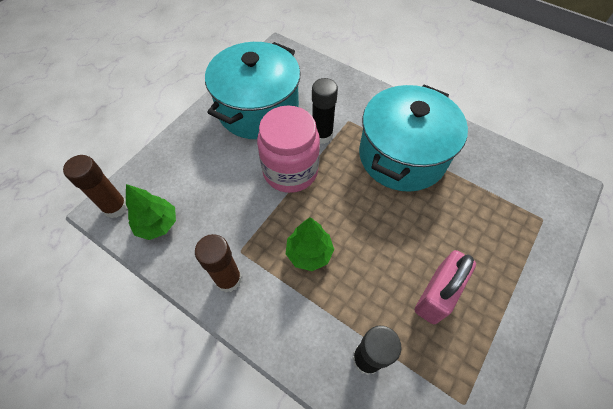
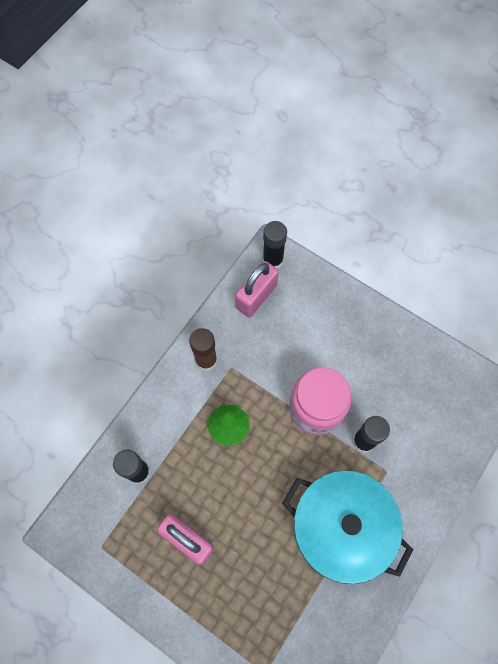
camera: 90 degrees right, 10 degrees up
brown glue stick [63,155,128,218] -> black glue stick [263,221,287,268]
green tree [126,184,176,240] -> pink padlock [235,261,279,318]
turquoise pot [205,42,301,139] -> none

